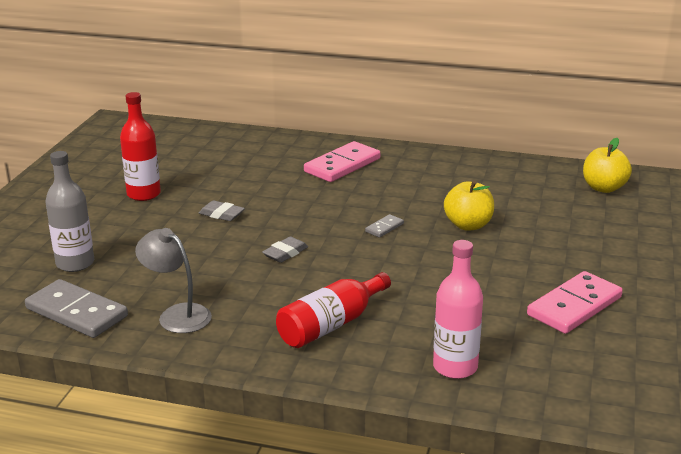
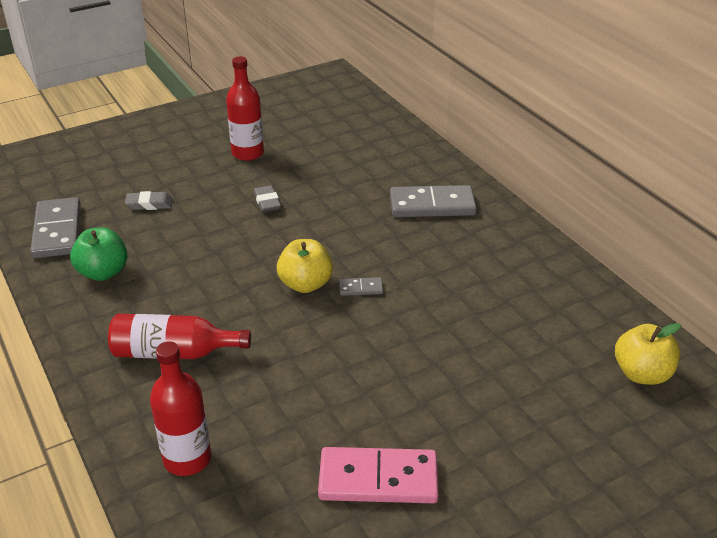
camera: 45 degrees right, 10 degrees up
grey bottle [45,151,94,272] -> none
grey lamp [135,228,212,333] -> green apple [70,227,127,281]
grey eraser [262,236,308,263] -> grey eraser moved to [125,191,173,210]
pink domino [304,141,380,182] -> grey domino [390,185,477,217]
pink bottle [433,240,483,379] -> red bottle [150,341,211,476]
yellow apple [444,181,494,231] -> yellow apple moved to [277,239,333,293]

